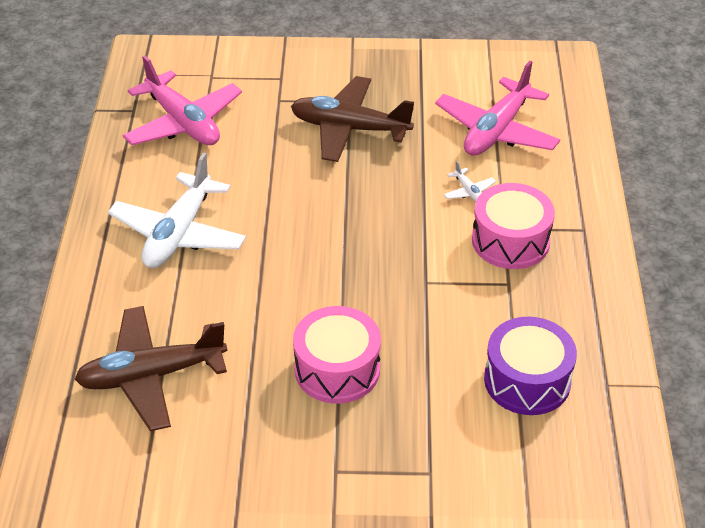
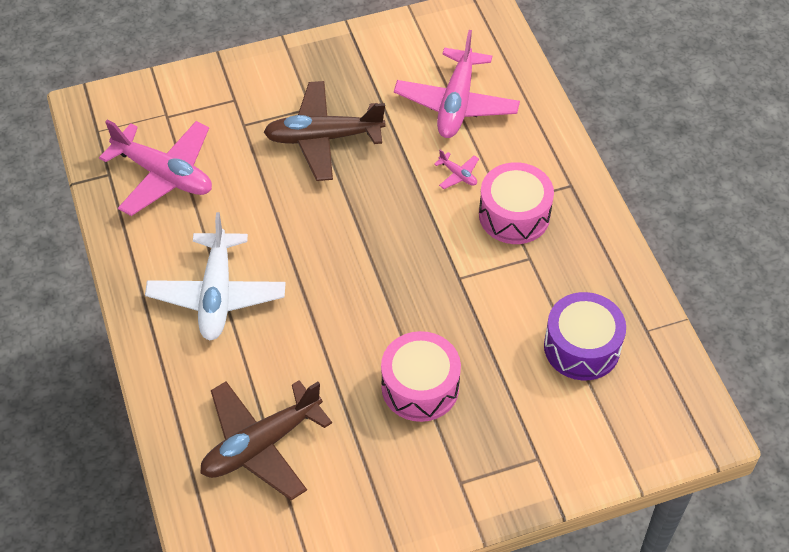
camera: 20 degrees left, 10 degrees up
white plane [444,161,496,202] -> pink plane [434,150,479,189]

